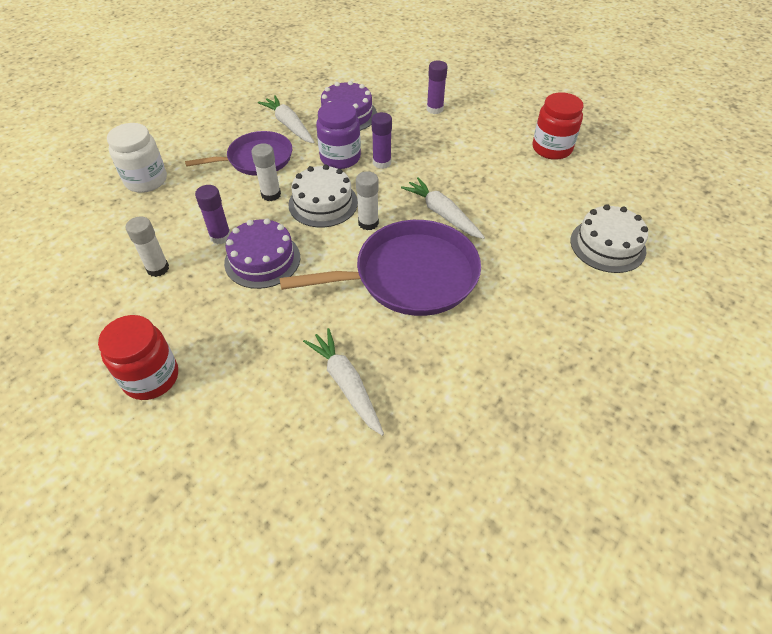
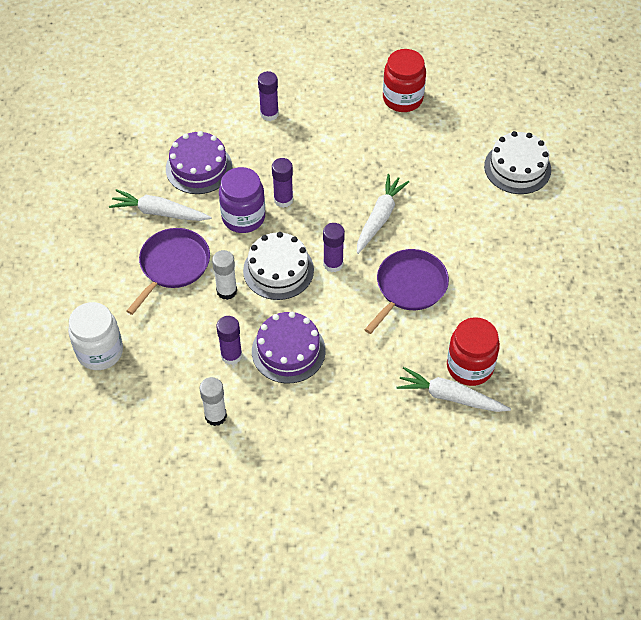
camera: 40 degrees left, 5 degrees up
red jar [98,315,178,400] -> red jar moved to [447,317,500,386]
purple pan [279,220,481,316] -> purple pan [364,249,449,334], size x0.64
white glue stick [356,171,379,230] -> purple glue stick [323,223,345,272]
white carrot [401,177,485,239] -> white carrot turned 105 degrees clockwise [357,174,409,254]

